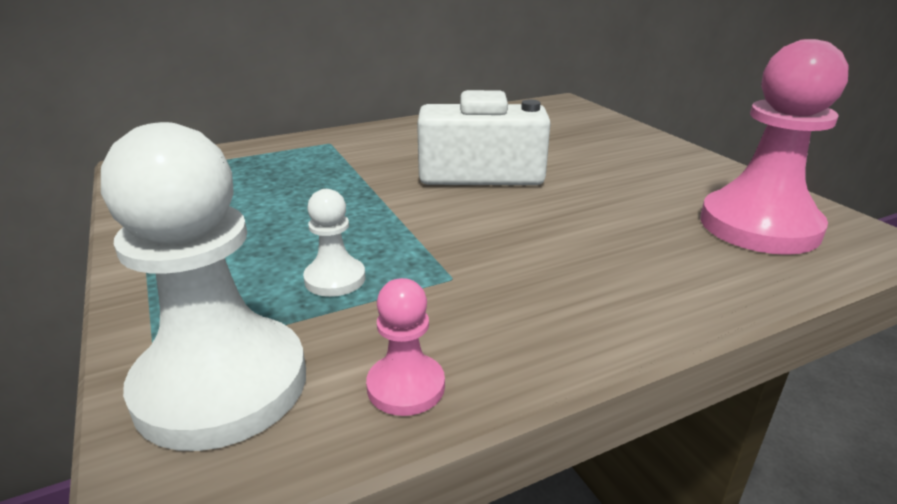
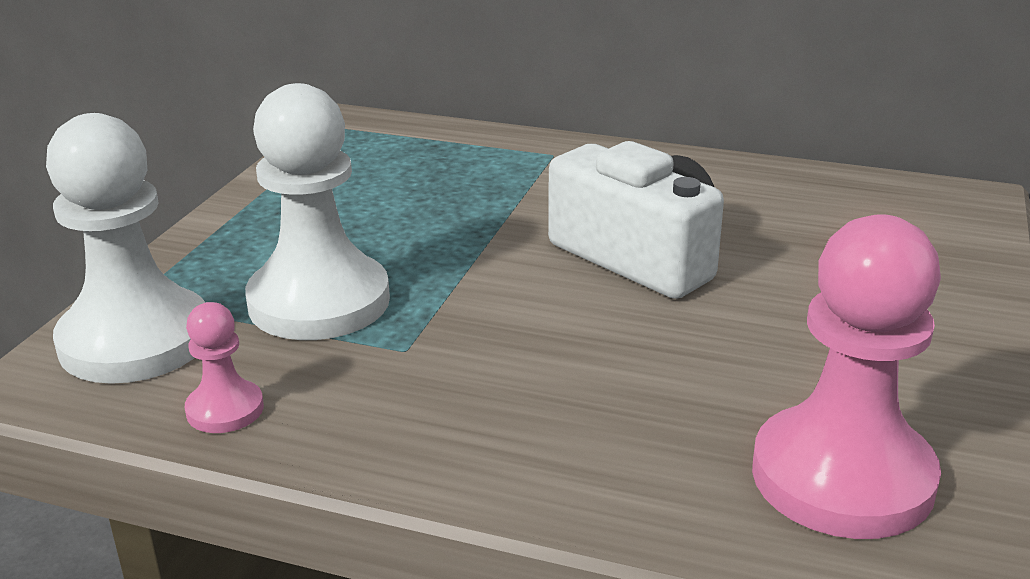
camera: 45 degrees right, 0 degrees up
white pawn [303,189,365,297] -> white pawn [245,83,390,340], size x2.14

